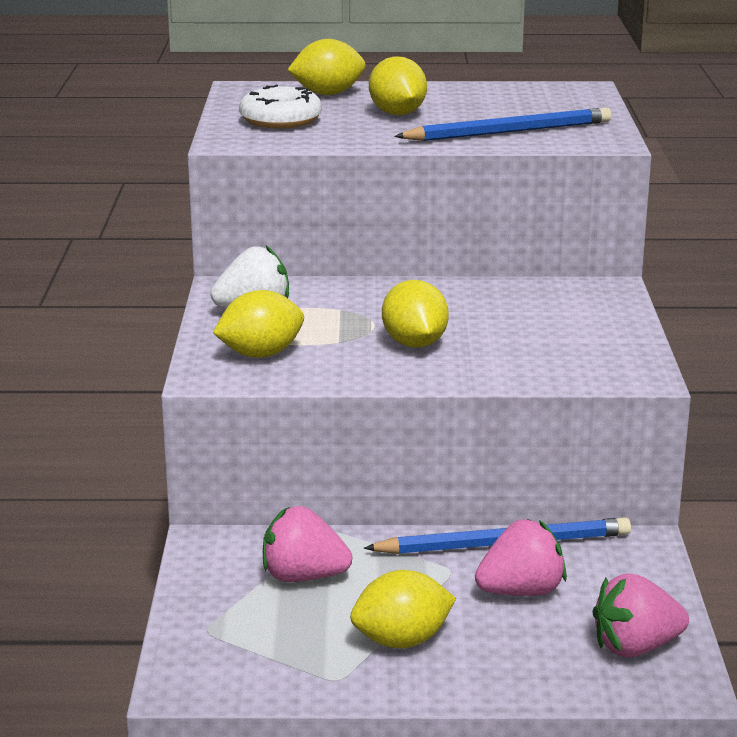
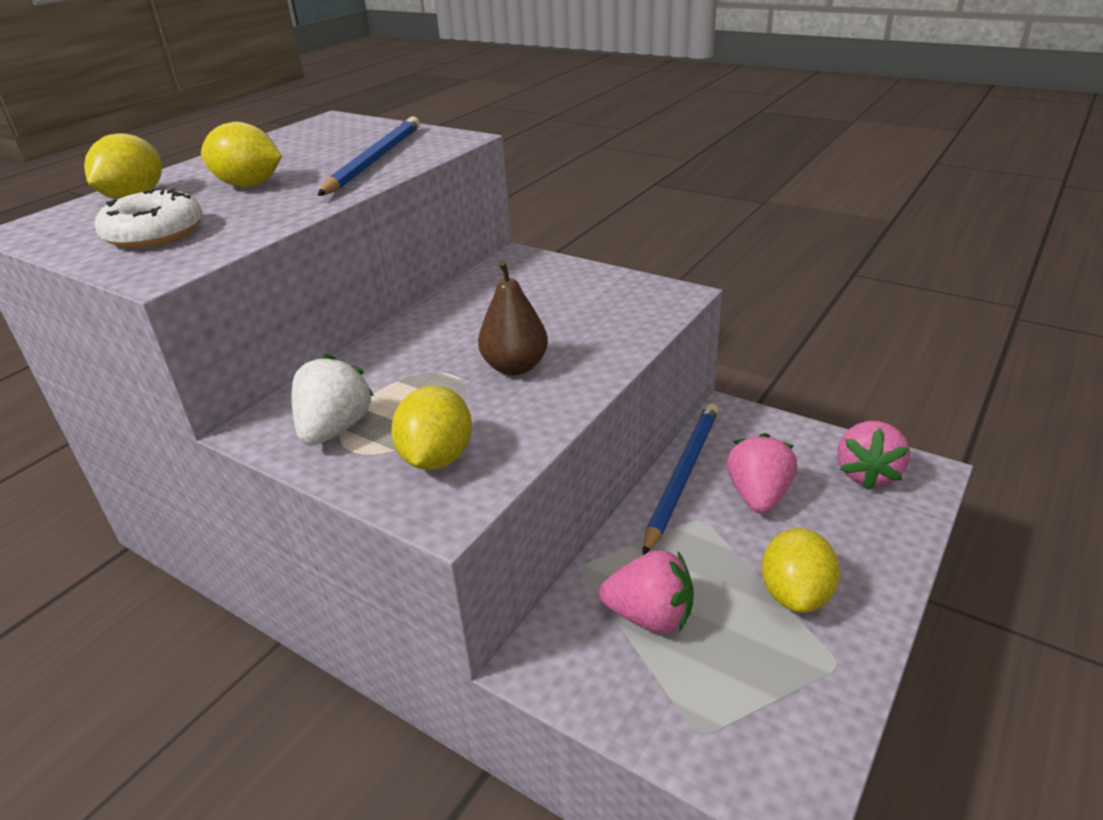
camera: 55 degrees left, 10 degrees up
pink strawberry [263,506,352,582] -> pink strawberry turned 120 degrees counterclockwise [599,550,694,634]
yellow lemon [382,280,449,348] -> brown pear [478,260,548,376]

